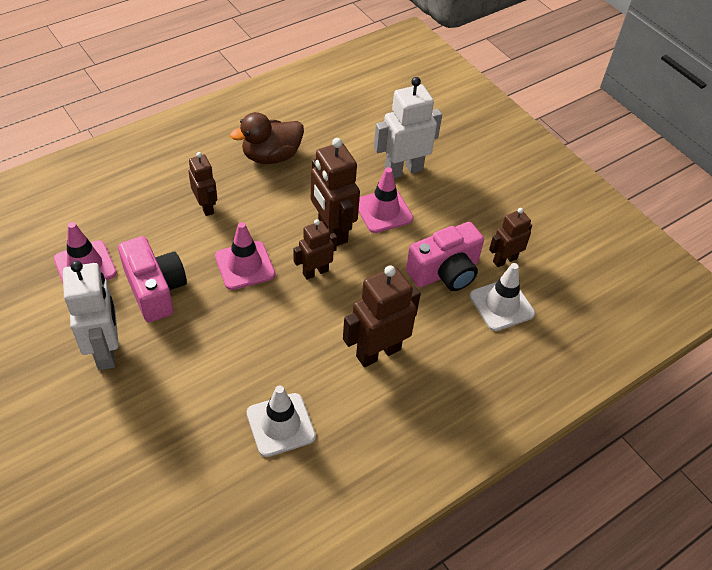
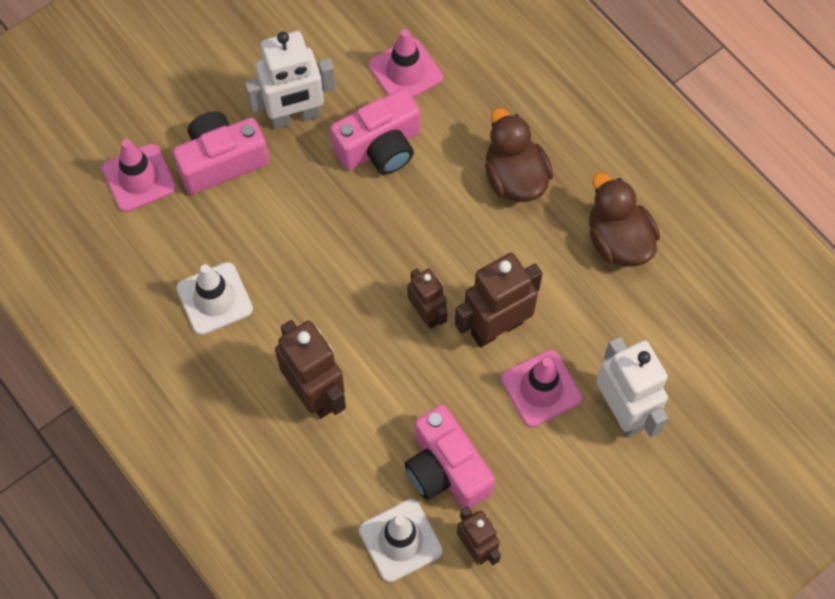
camera: 90 degrees right, 15 degrees up
brown robot [189,152,217,216] -> brown duck [485,108,553,202]
pink traffic cone [215,222,275,290] -> pink traffic cone moved to [102,139,176,212]
none -> pink camera [173,111,269,194]

